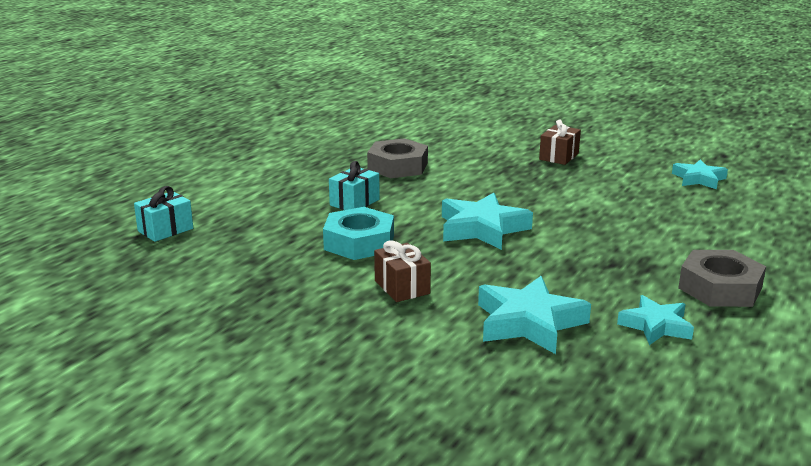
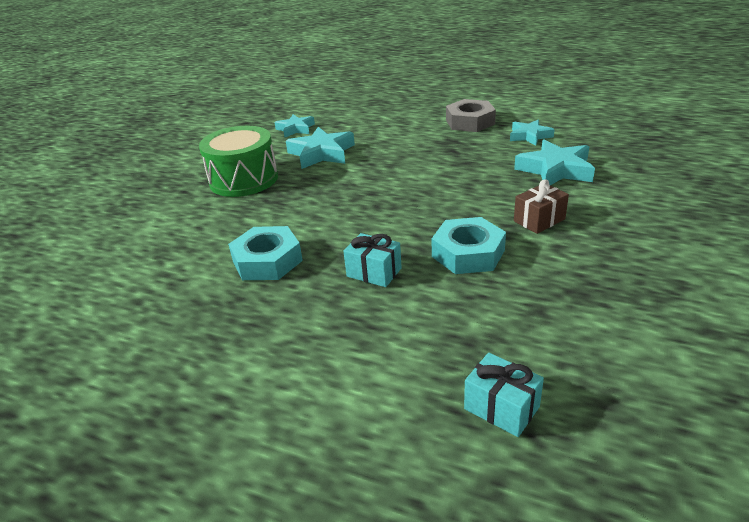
camera: 95 degrees left, 10 degrees up
grey nut [367,138,428,178] -> turquoise nut [228,226,303,280]
turquoise star [442,193,533,250] -> turquoise star moved to [286,127,355,169]
brown gift [539,120,581,165] -> green drum [199,126,278,197]

